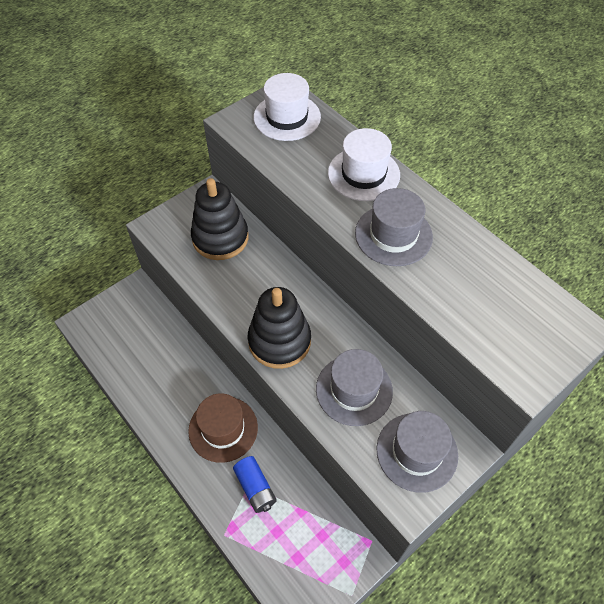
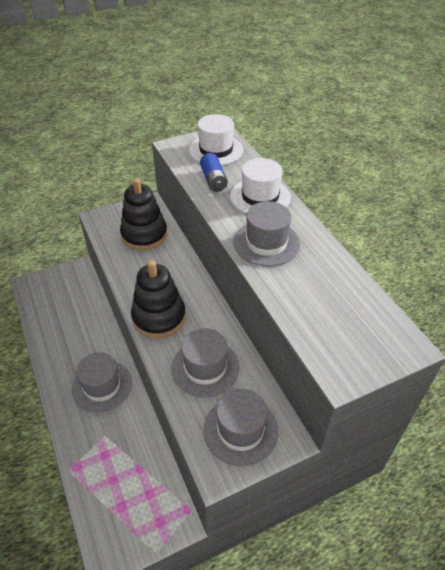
camera: 15 degrees right, 10 degrees down
brown hat [188,393,258,463] -> grey hat [72,352,132,413]
blue battery [233,456,277,513] -> blue battery moved to [200,153,228,192]

